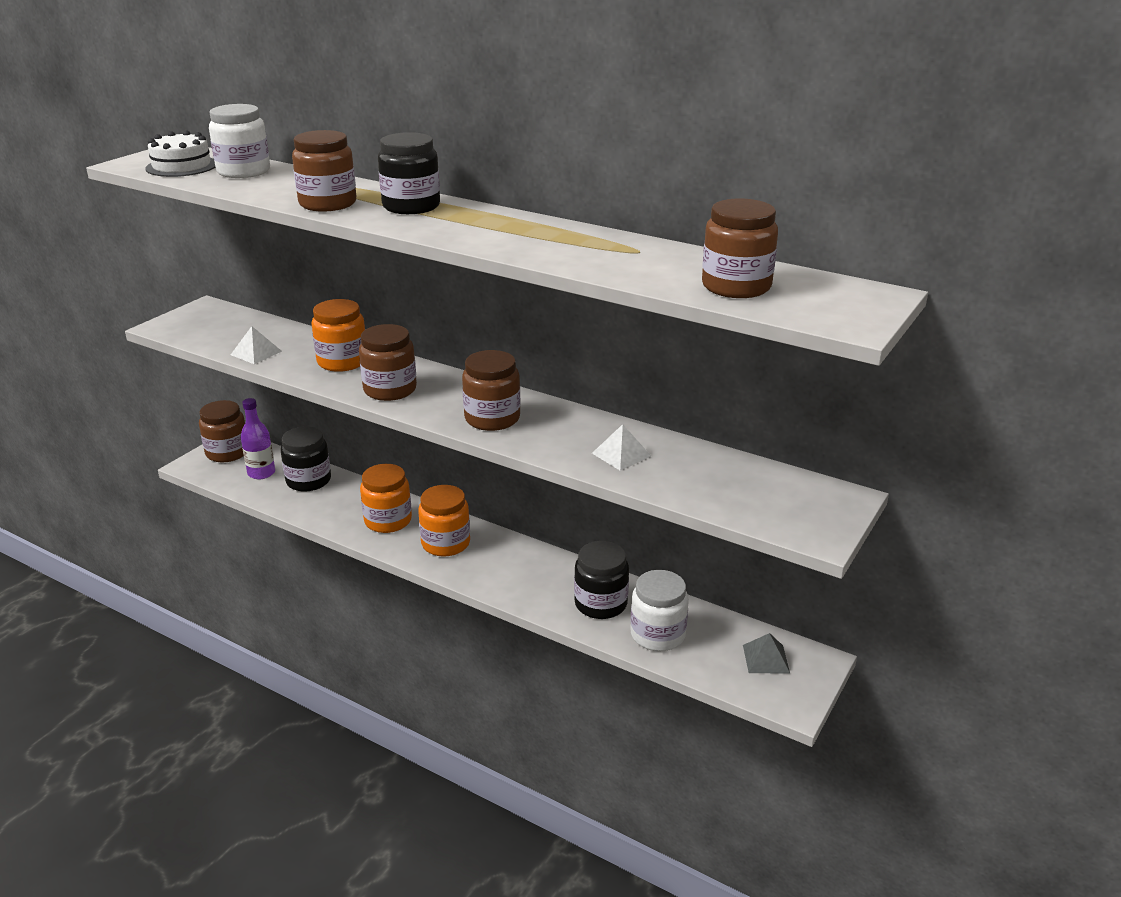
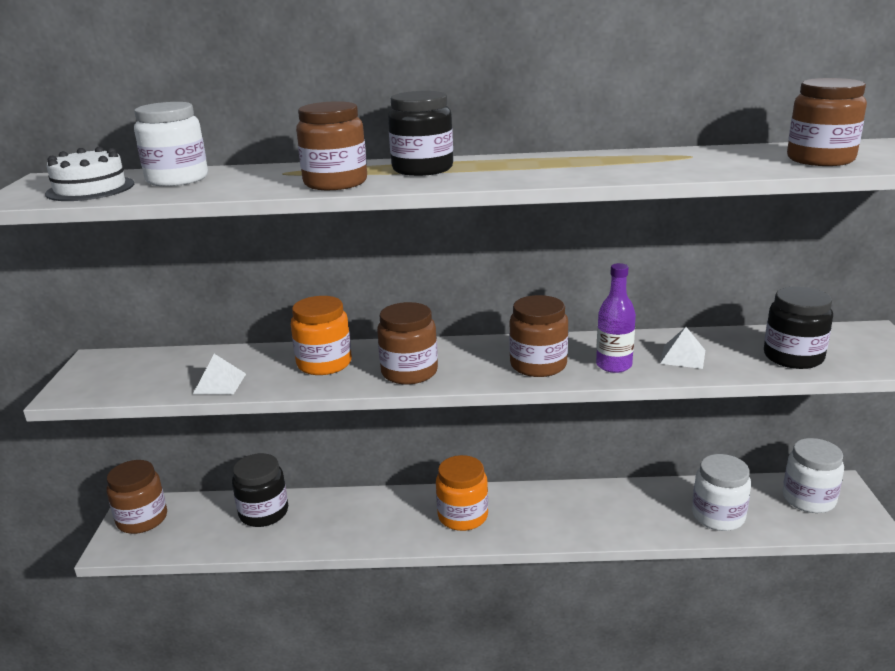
camera: 30 degrees left, 5 degrees down
purple bottle [241,398,275,479] -> purple bottle moved to [596,263,636,373]
orange jar [360,464,412,533] -> none
black jar [574,541,629,619] -> black jar moved to [764,286,833,369]
grey pyramid [743,633,790,673] -> white jar [782,438,844,513]

